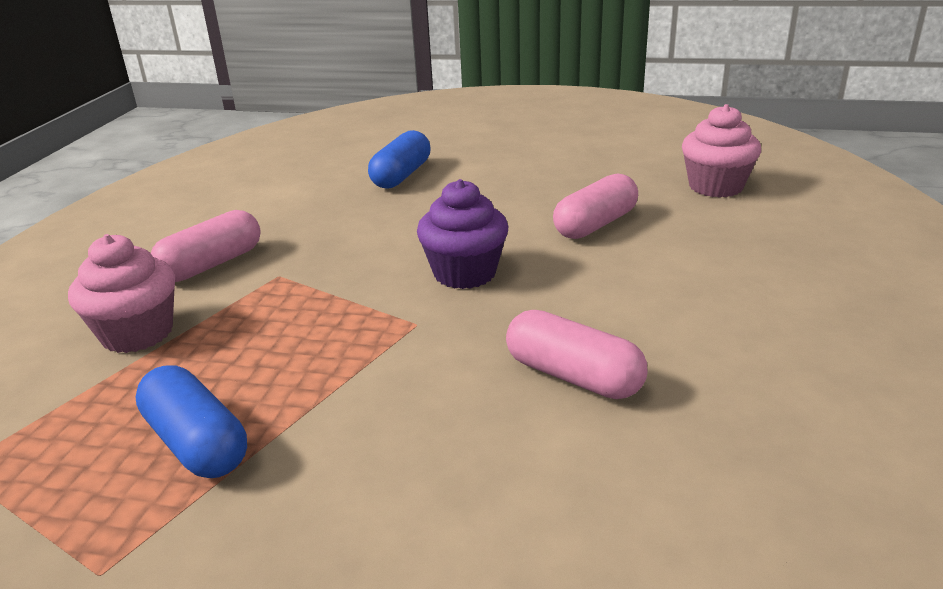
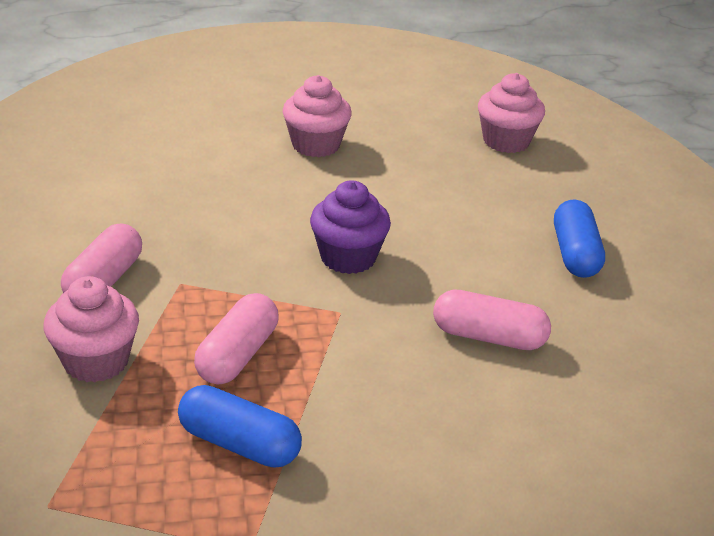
camera: 25 degrees left, 5 degrees up
blue capsule [368,130,431,188] -> blue capsule moved to [554,199,605,278]
pink capsule [553,174,638,239] -> pink capsule moved to [194,293,279,385]
none -> pink cupcake [283,75,352,157]

